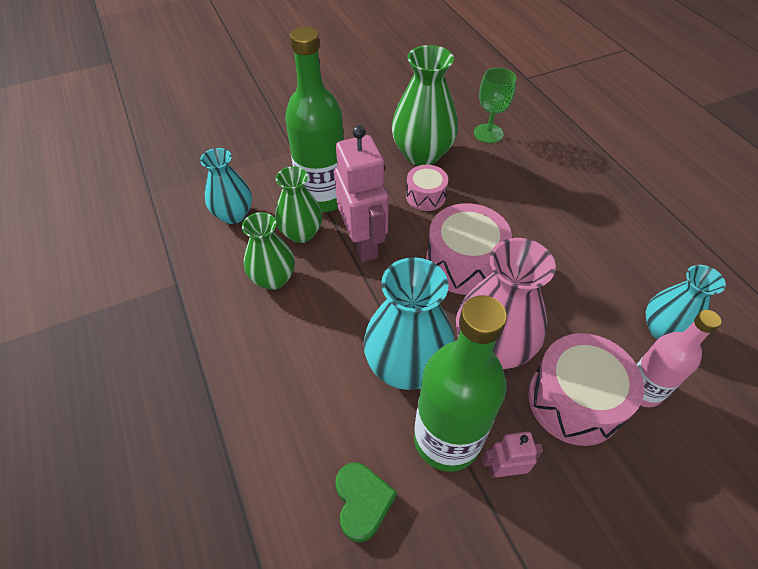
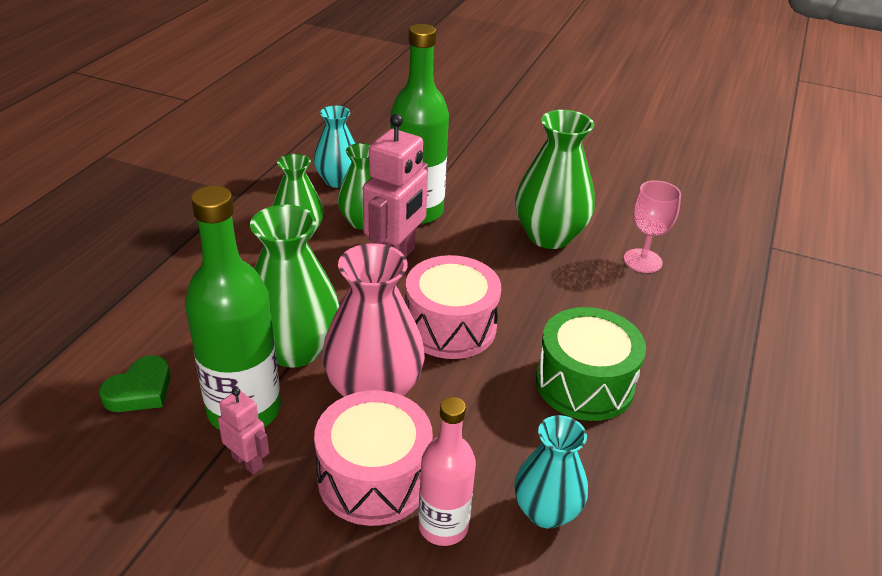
camera: 45 degrees right, 15 degrees down
turquoise vase [363,257,455,390] -> green vase [250,205,340,368]
pink drum [406,165,448,211] -> none
green goblet [474,68,516,143] -> pink goblet [624,181,681,273]
none -> green drum [536,307,646,421]

